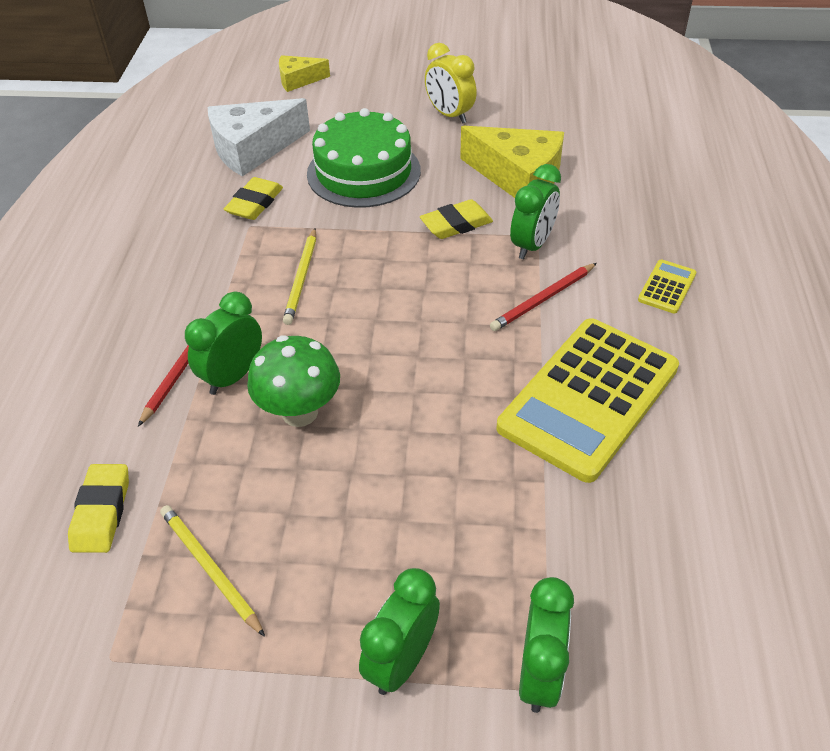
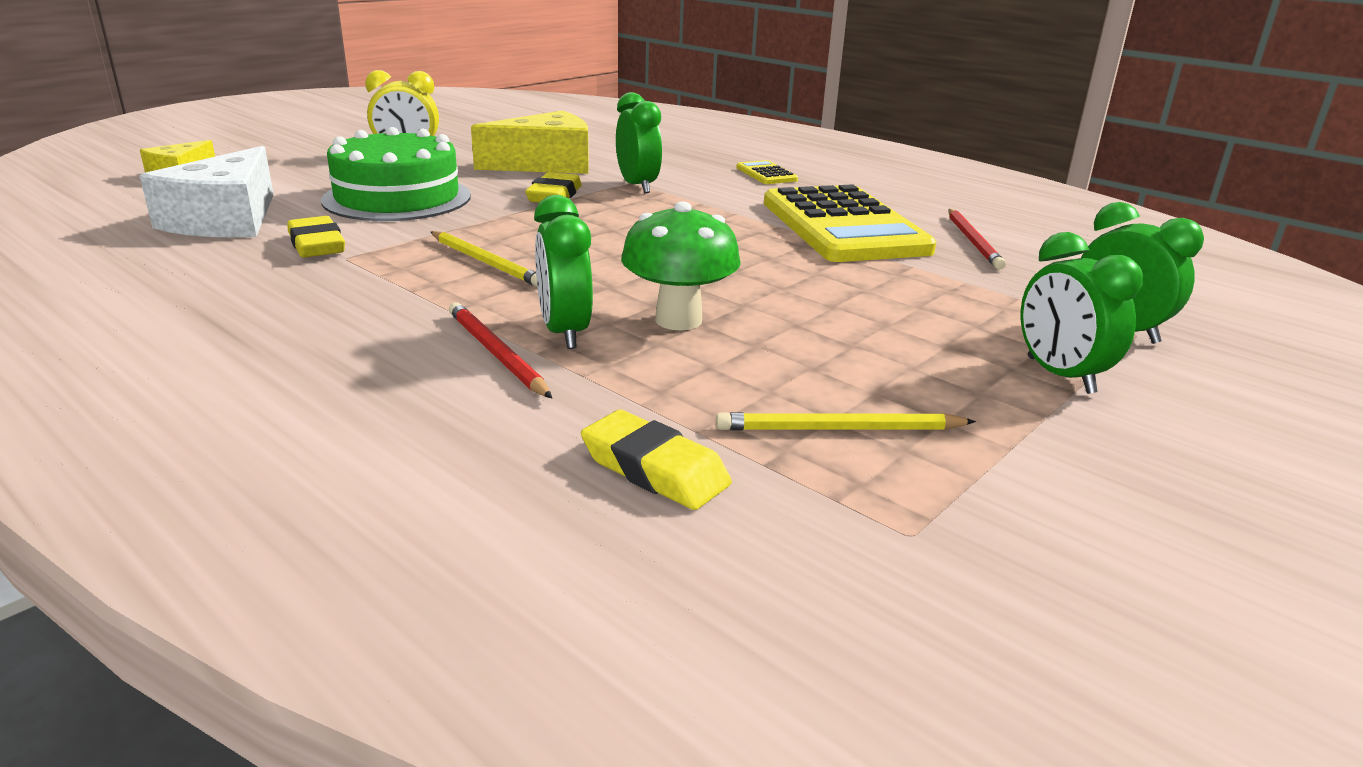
camera: 55 degrees left, 20 degrees down
red pencil [490,263,597,331] -> red pencil moved to [948,209,1006,270]

